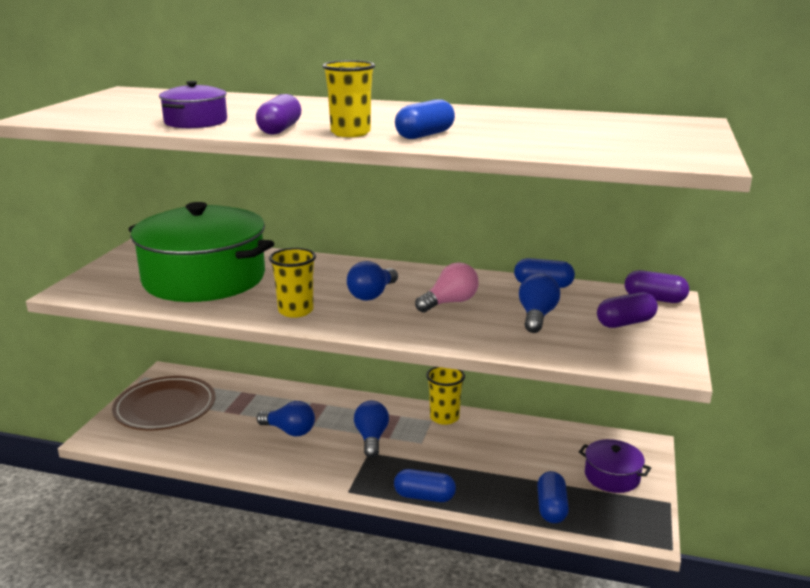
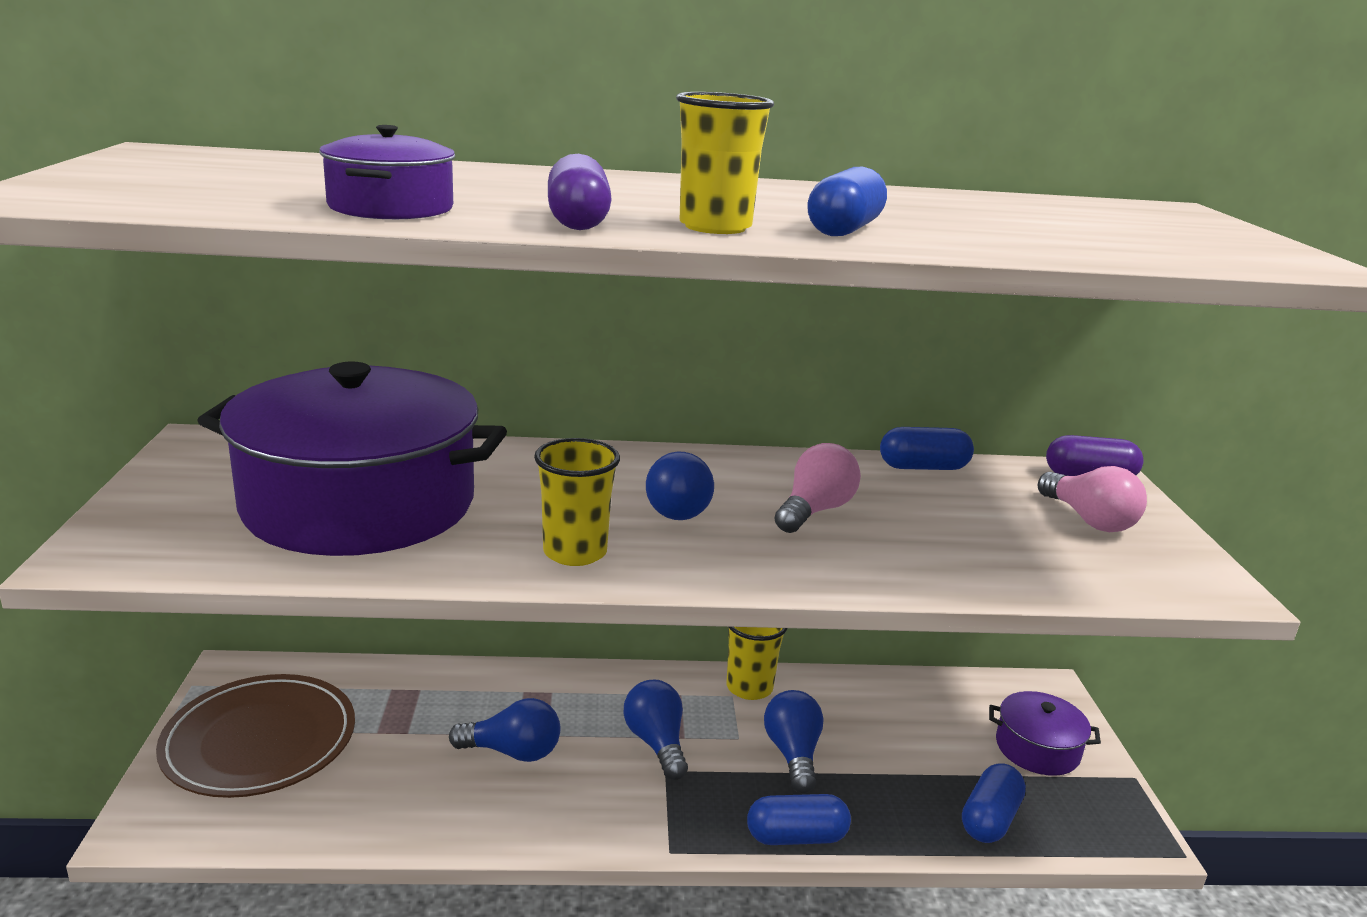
camera: 20 degrees left, 0 degrees up
green pot [128,202,274,302] -> purple pot [197,361,507,556]
blue light bulb [519,273,560,333] -> blue light bulb moved to [764,690,824,793]
blue capsule [537,471,569,523] -> blue capsule turned 45 degrees clockwise [962,763,1026,843]
purple capsule [597,292,658,328] -> pink light bulb [1038,466,1147,532]

